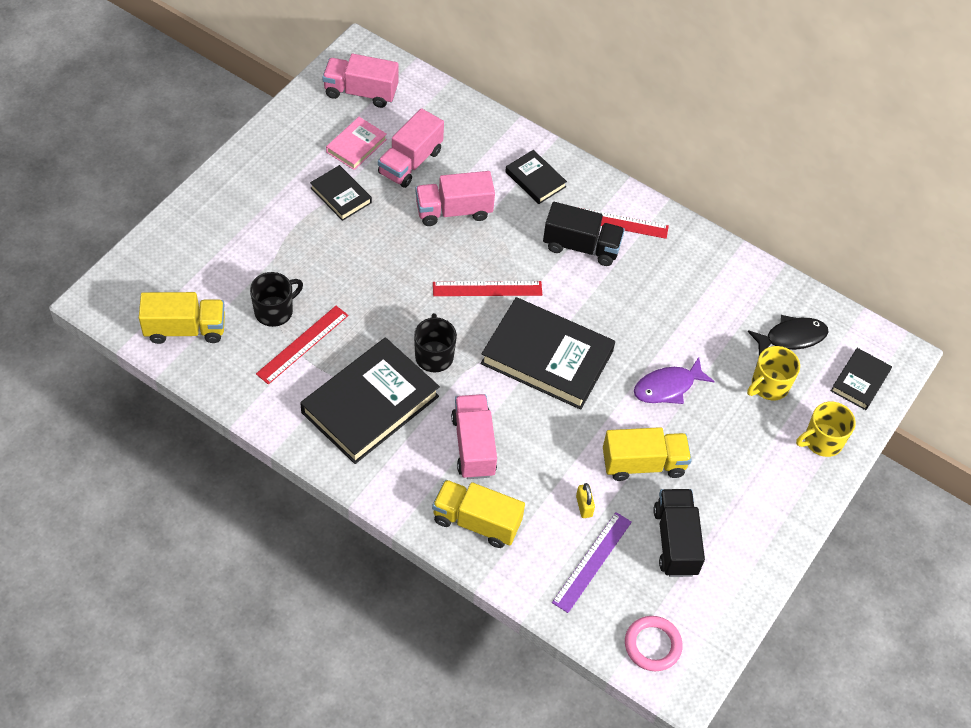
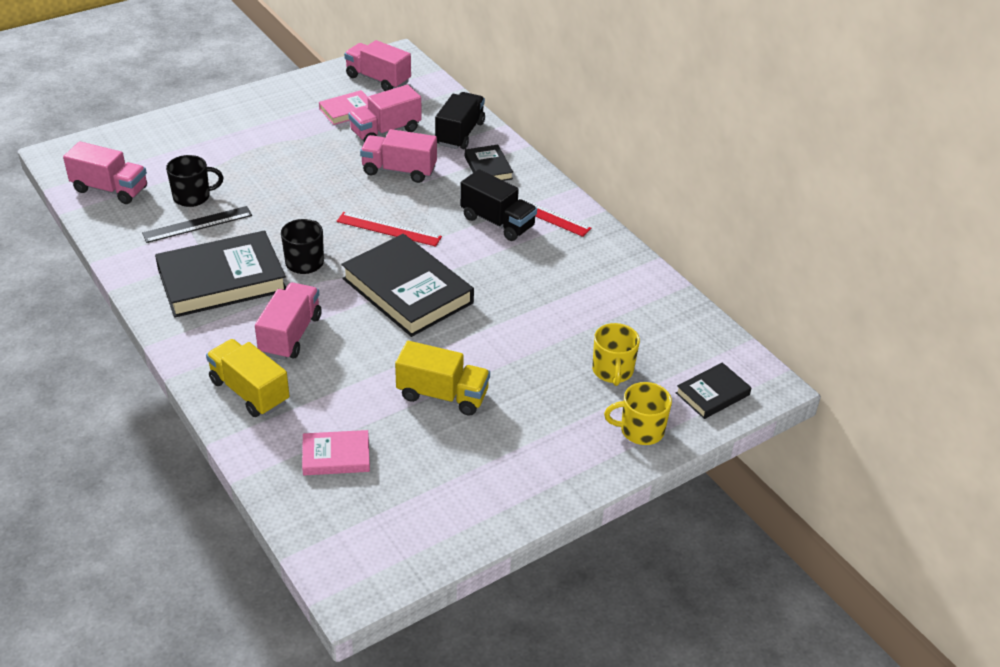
camera: 25 degrees right, 15 degrees down
yellow truck [139,292,225,344] -> pink truck [63,141,147,204]
red ruler [256,306,348,385] -> black ruler [142,206,252,243]
black book [310,165,372,221] -> none
purple ruler [552,512,632,613] -> pink book [302,430,370,475]
yellow padlock [576,483,595,518] -> none
pink ring [625,616,683,671] -> none
purple fish [634,357,715,404] -> none
black truck [653,489,705,577] -> black truck moved to [435,92,485,149]
black fish [747,315,828,355] -> none
yellow mug [747,346,800,401] -> yellow mug turned 75 degrees counterclockwise [592,323,640,386]

